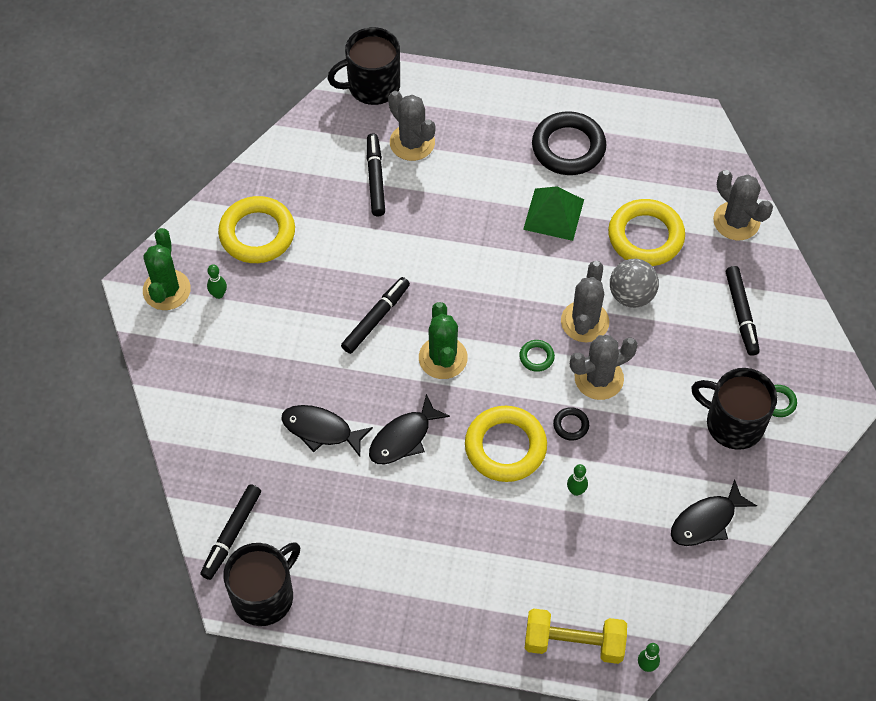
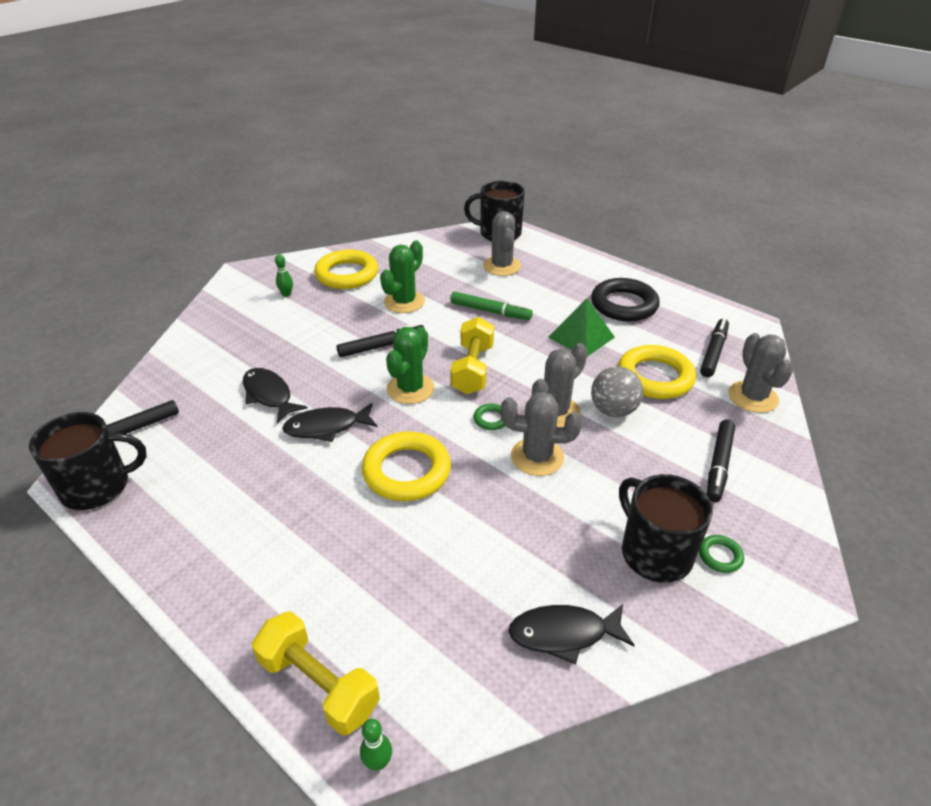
camera: 30 degrees right, 20 degrees down
green cactus [143,228,191,310] -> green cactus moved to [380,240,425,313]
black marker [367,134,385,216] -> black marker moved to [700,318,729,377]
black ring [553,407,589,441] -> none
green bowling pin [567,464,588,496] -> none
none -> green marker [450,292,533,320]
none -> yellow dumbbell [450,317,494,394]

